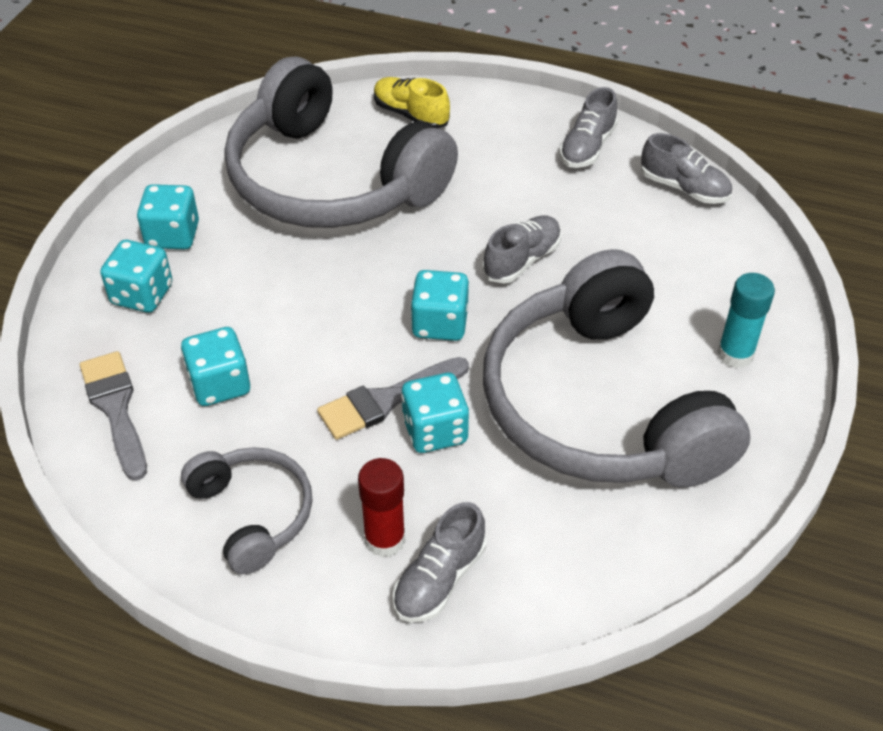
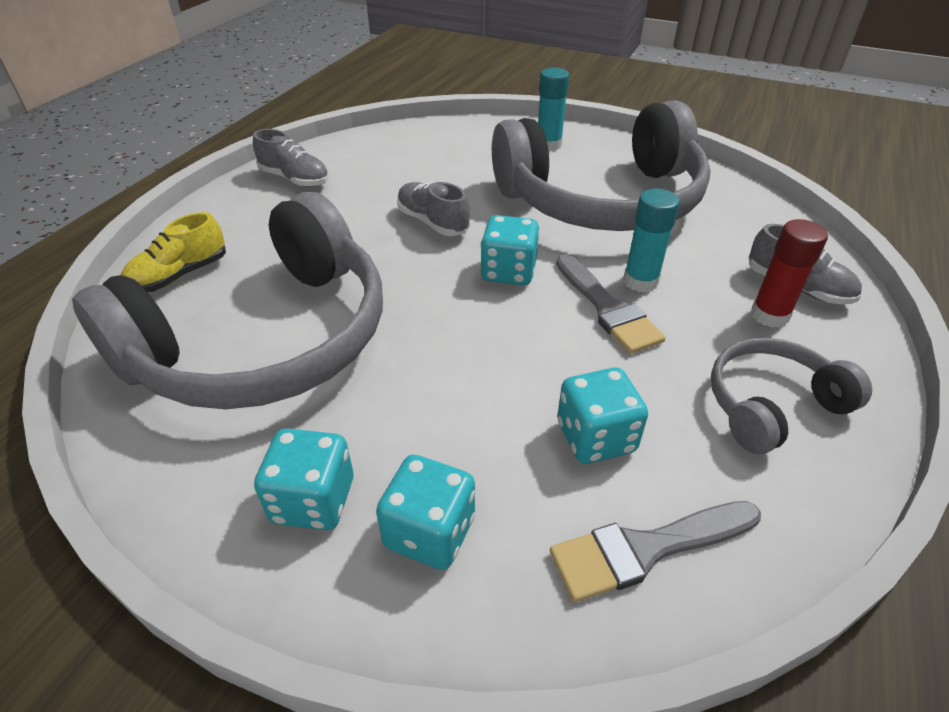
camera: 85 degrees left, 5 degrees down
turquoise dice [401,373,469,453] -> turquoise glue stick [623,189,680,292]
grey shoe [641,133,732,204] -> none

